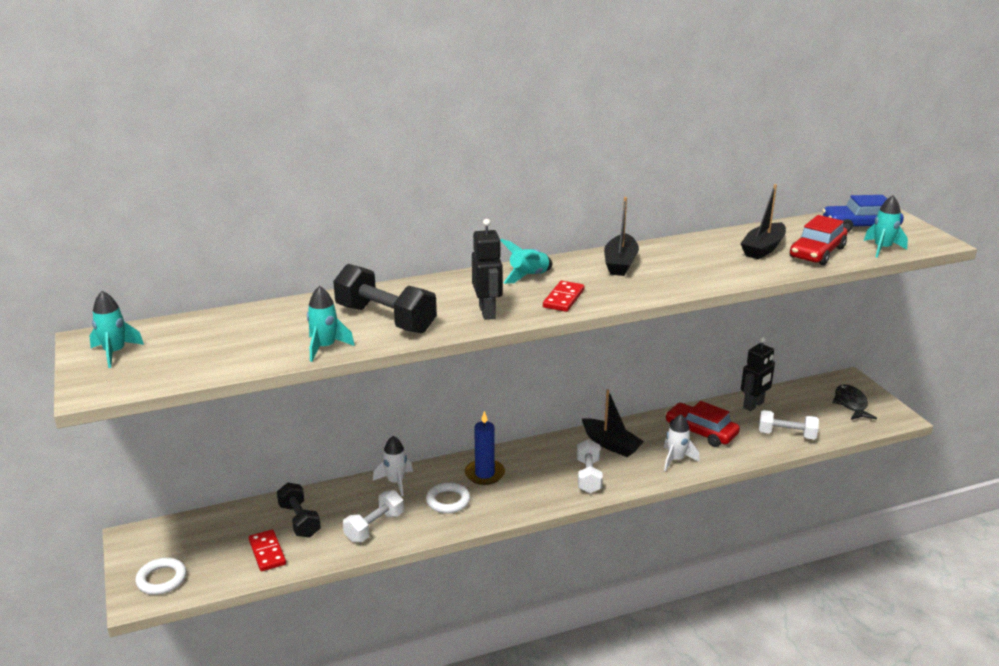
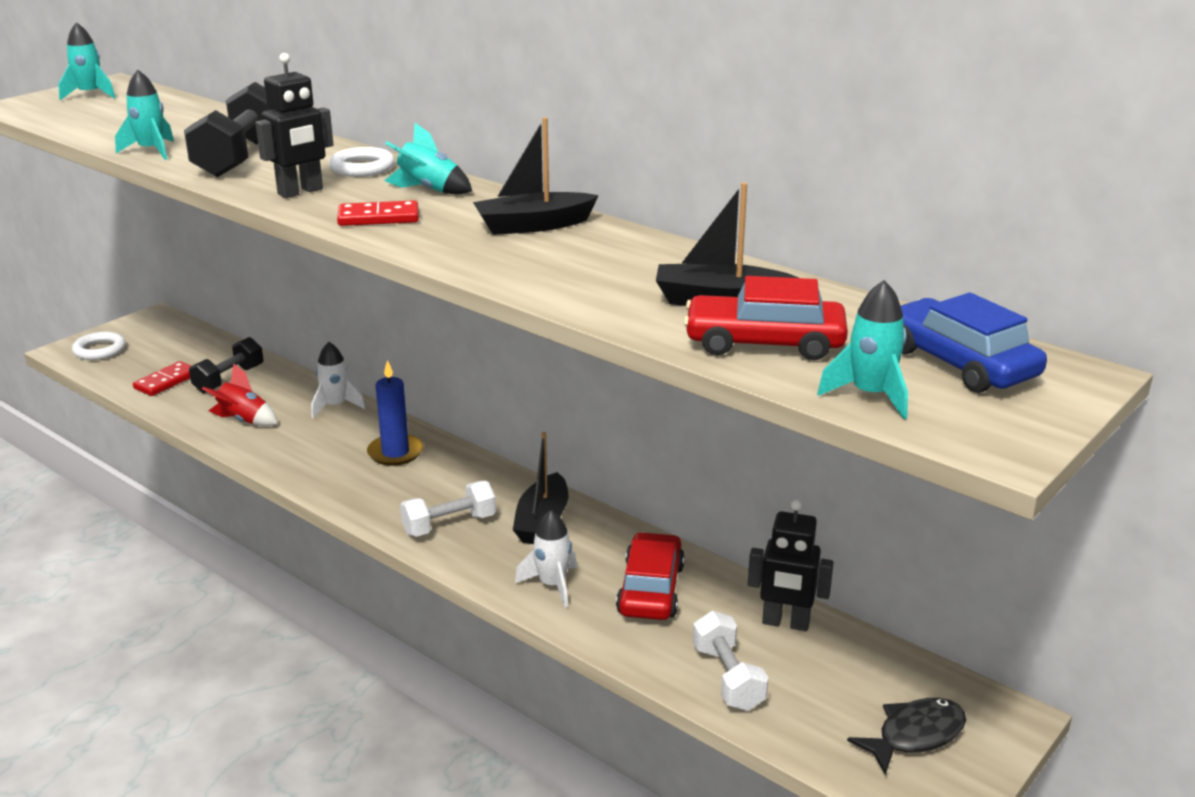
camera: 60 degrees right, 0 degrees up
white dumbbell [343,490,404,542] -> red rocket [202,363,278,426]
white ring [426,482,470,513] -> white ring moved to [329,147,395,177]

